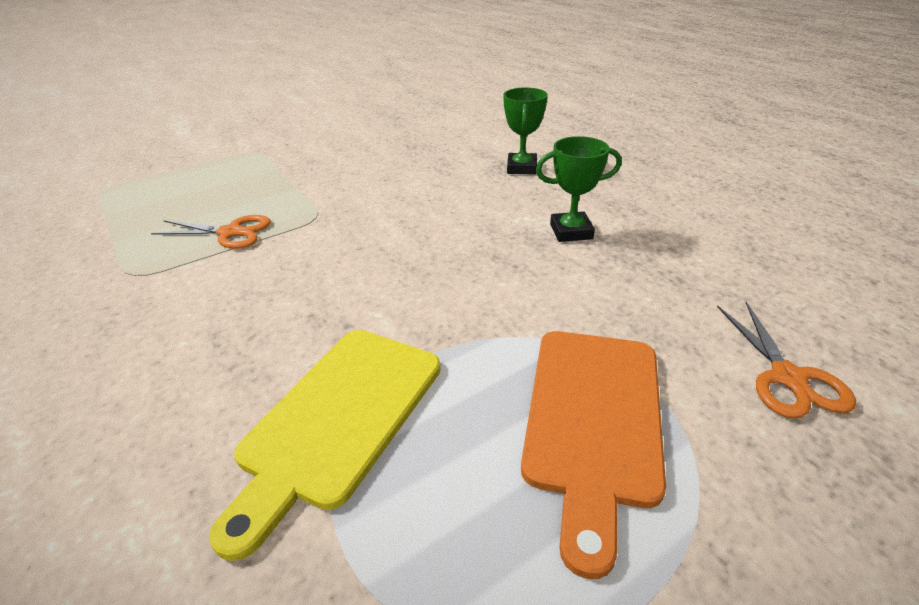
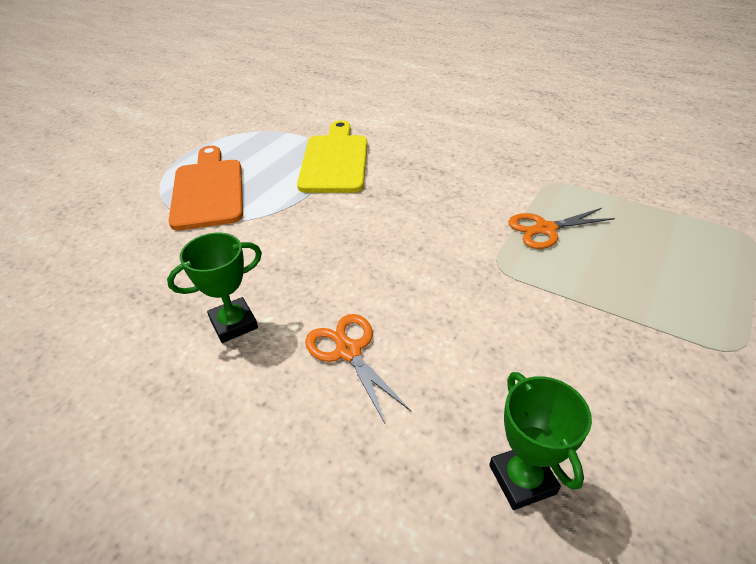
camera: 155 degrees right, 5 degrees up
green trophy [503,87,548,175] -> green trophy moved to [489,372,592,510]
orange scissors [717,302,856,419] -> orange scissors moved to [305,314,411,423]

